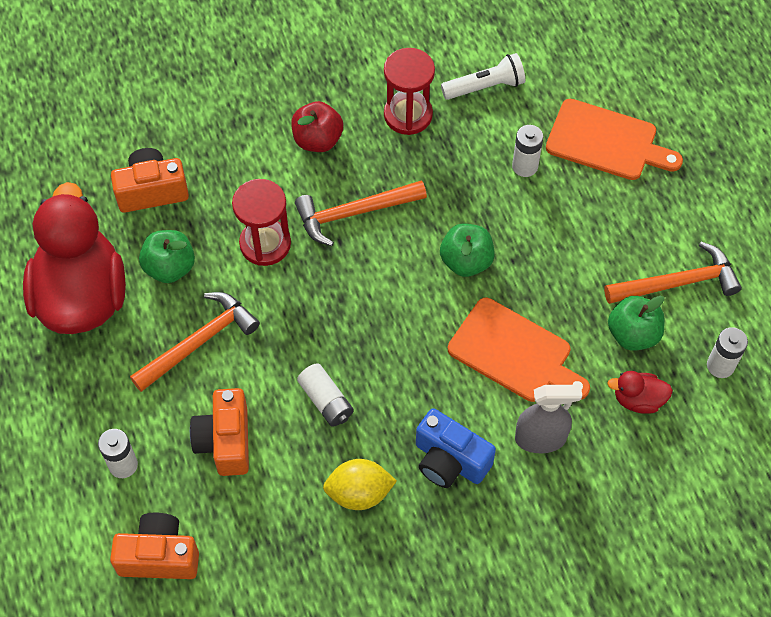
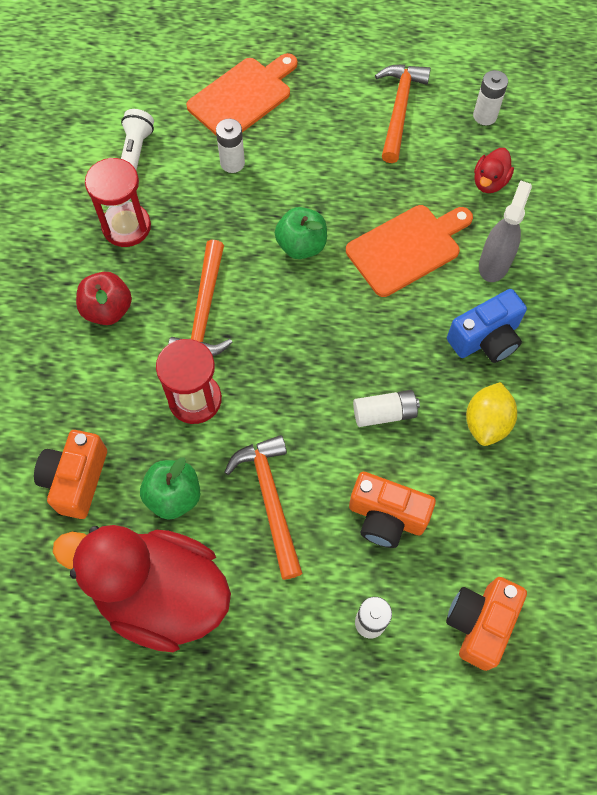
camera: 65 degrees left, 5 degrees up
green apple [608,296,665,351] -> none

